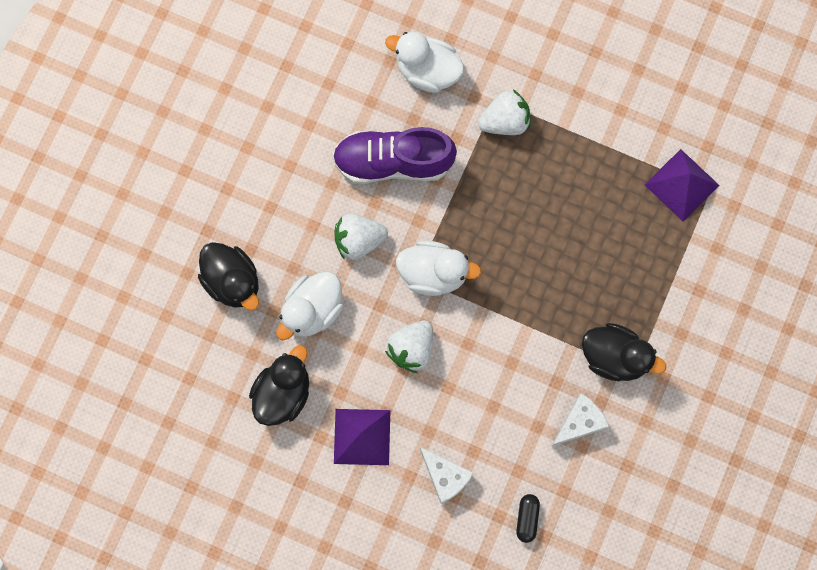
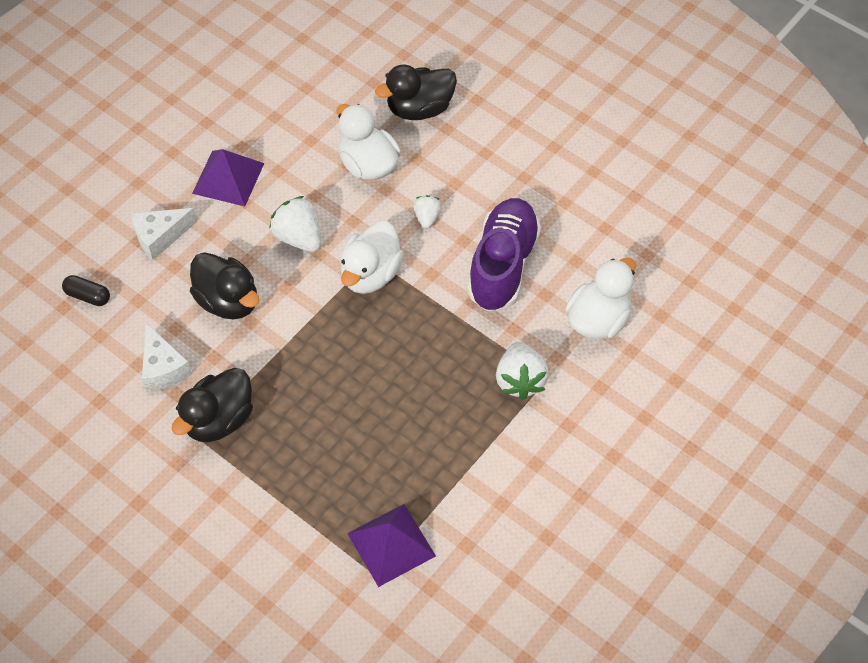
camera: 105 degrees right, 20 degrees down
black duck [249,345,309,426] -> black duck moved to [190,252,259,319]
white strawberry [335,214,388,260] -> white strawberry [413,195,442,229], size x0.59

